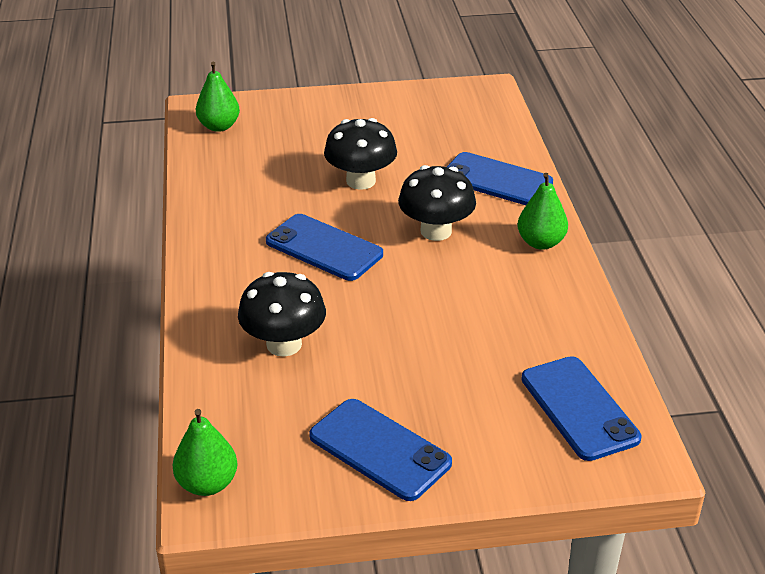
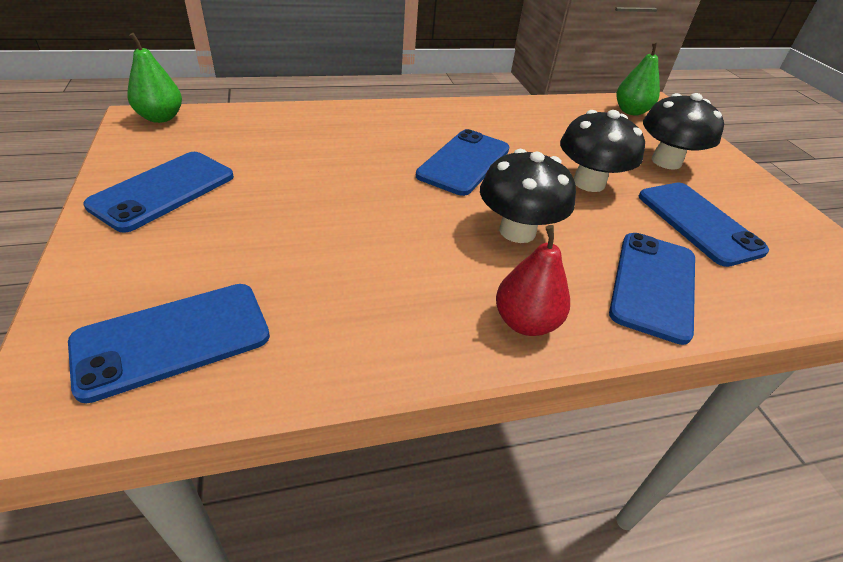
camera: 80 degrees right, 5 degrees up
black mushroom [238,272,326,357] -> black mushroom moved to [643,93,724,170]
green pear [517,173,568,250] -> red pear [496,225,570,336]
none -> blue phone [639,183,769,267]

